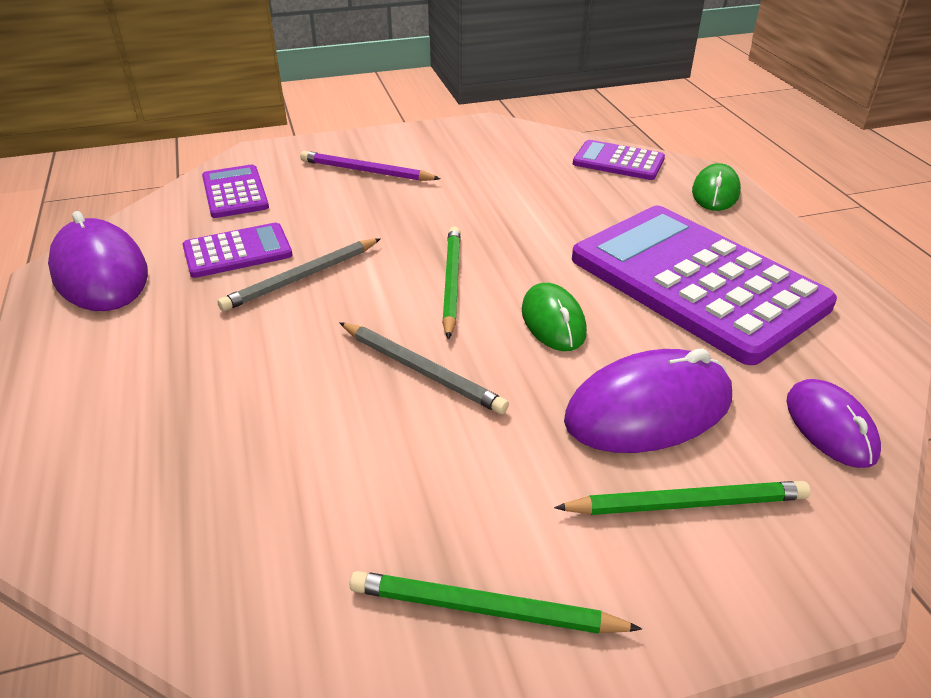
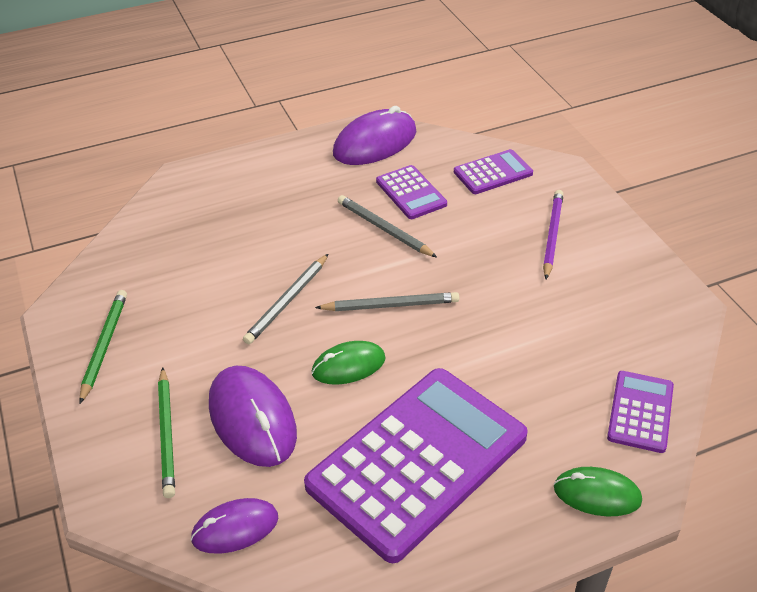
camera: 85 degrees right, 5 degrees up
green pencil [442,226,461,340] -> grey pencil [315,292,459,311]

